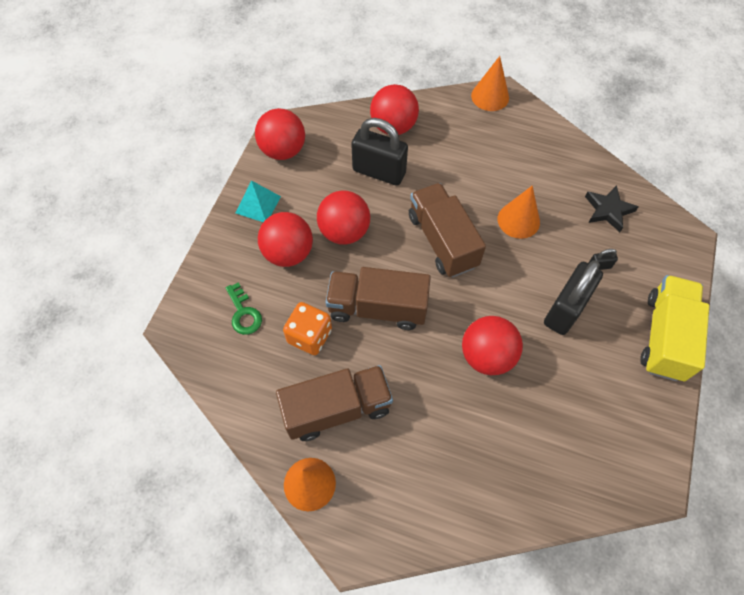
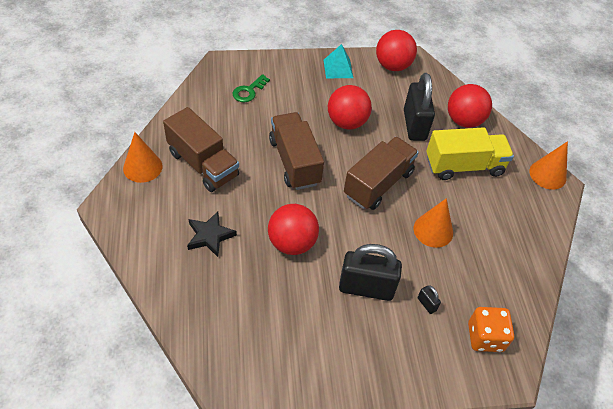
camera: 60 degrees right, 10 degrees down
red ball [258,212,313,267] -> none
orange dice [283,302,332,355] -> orange dice moved to [468,307,514,352]
black star [585,185,638,232] -> black star moved to [187,211,237,257]
yellow truck [640,275,709,381] -> yellow truck moved to [426,127,514,180]

